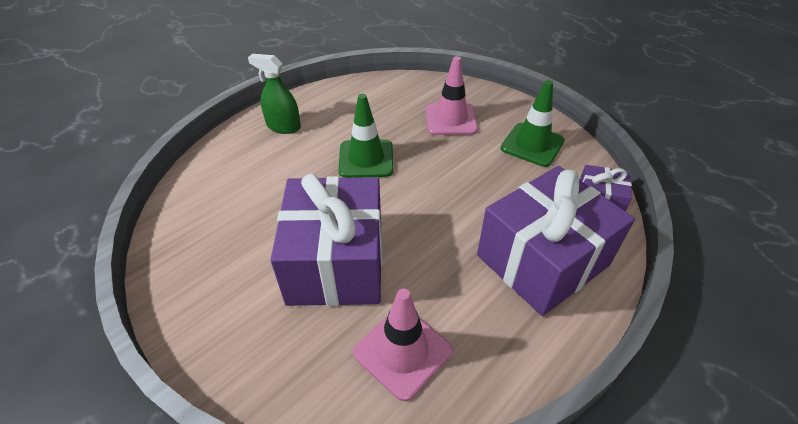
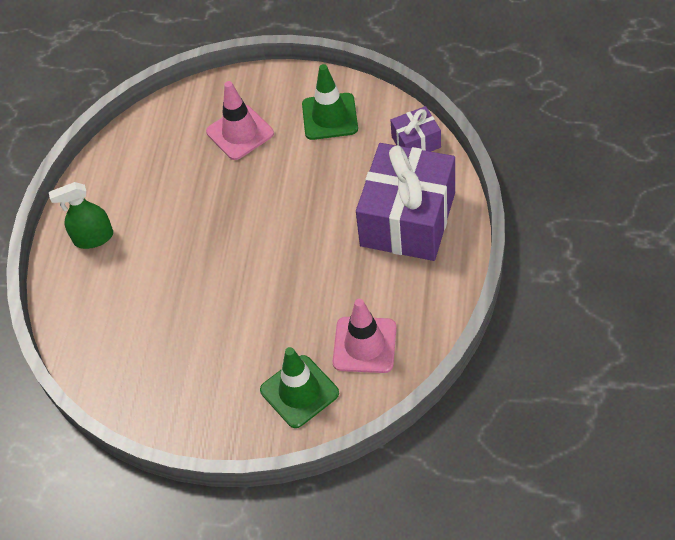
camera: 30 degrees left, 10 degrees up
purple gift [270,173,382,306] -> none
green traffic cone [338,94,394,178] -> green traffic cone moved to [260,347,339,428]

